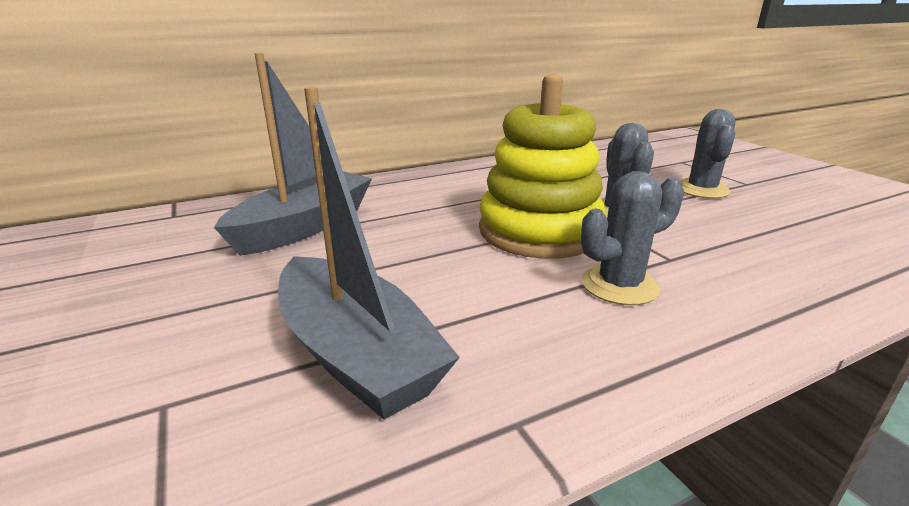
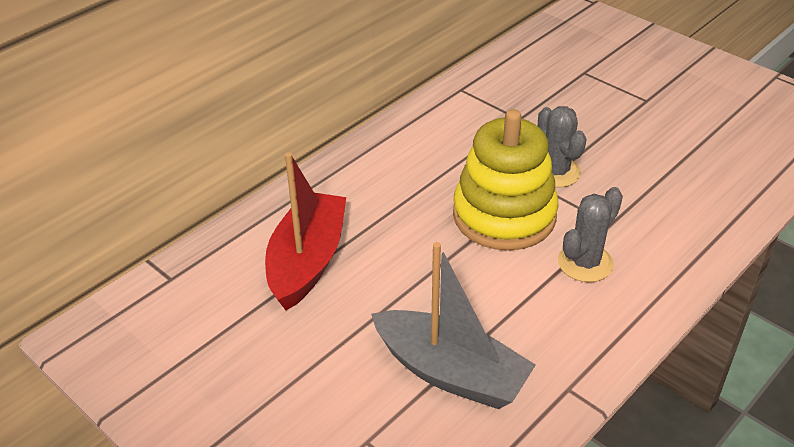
camera: 20 degrees left, 15 degrees up
grey boat [214,53,372,256] -> red boat [265,153,346,310]
grey cactus [680,109,736,199] -> none

